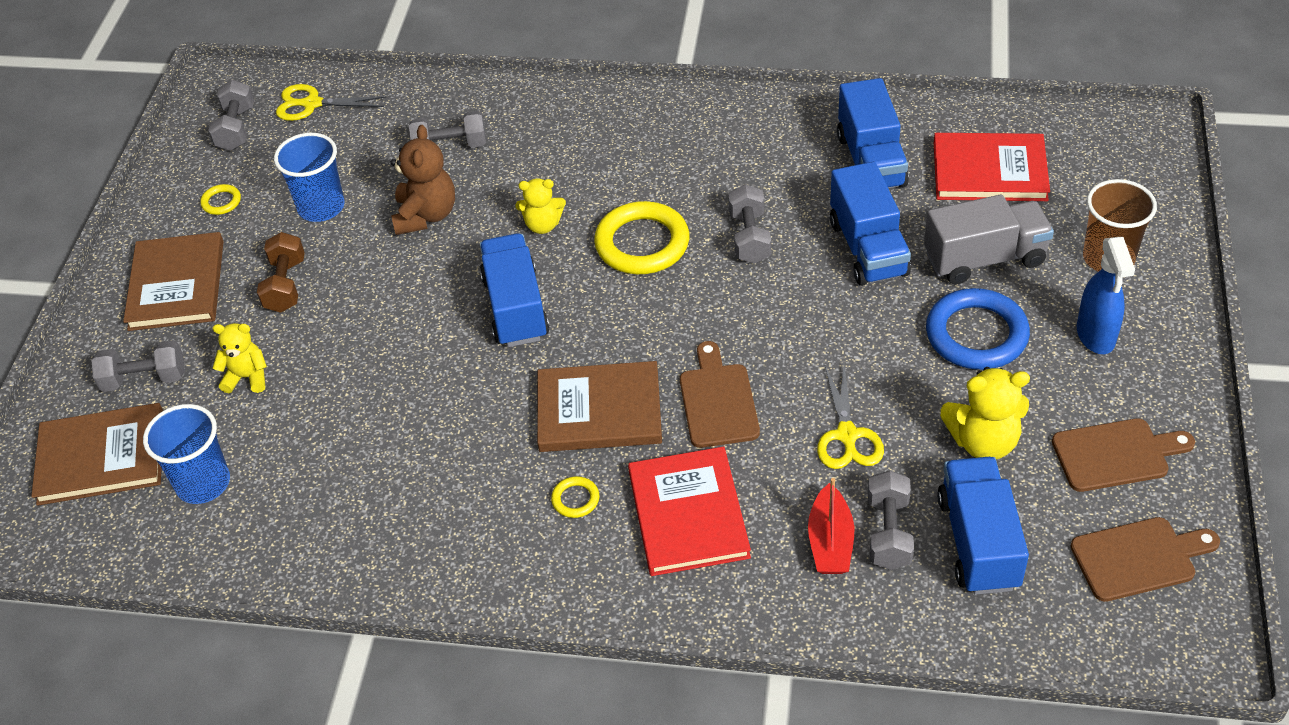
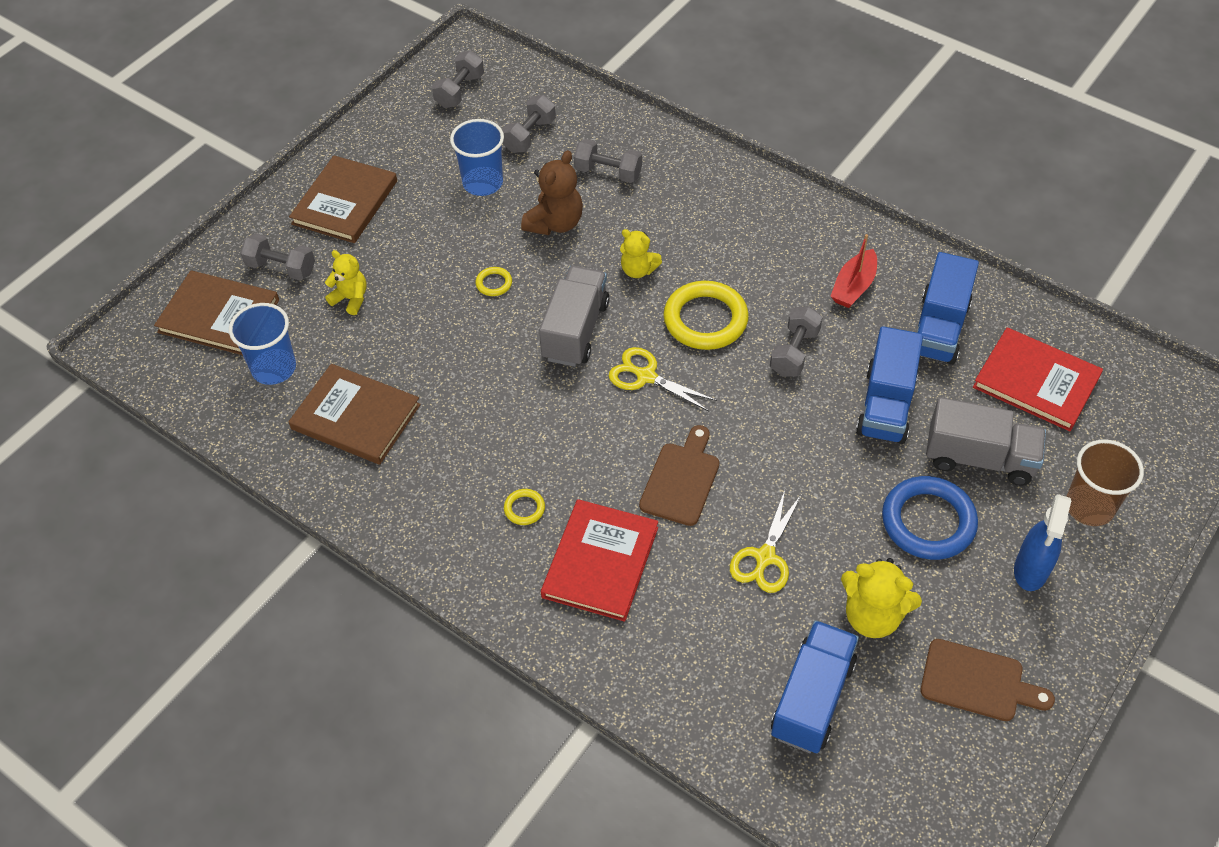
camera: 25 degrees right, 5 degrees up
yellow ring [200,184,241,215] -> yellow ring moved to [475,267,512,296]
brown dumbbell [257,232,305,313] -> none
yellow scissors [276,84,387,121] -> yellow scissors moved to [609,347,717,411]
blue truck [480,233,549,347] -> grey truck [539,266,609,367]
brown book [537,361,662,452] -> brown book moved to [289,364,421,465]
red boat [808,478,854,574] -> red boat moved to [830,234,877,308]
grey dumbbell [868,470,914,570] -> grey dumbbell moved to [502,95,556,153]
brown cutting board [1070,517,1220,602] -> none

